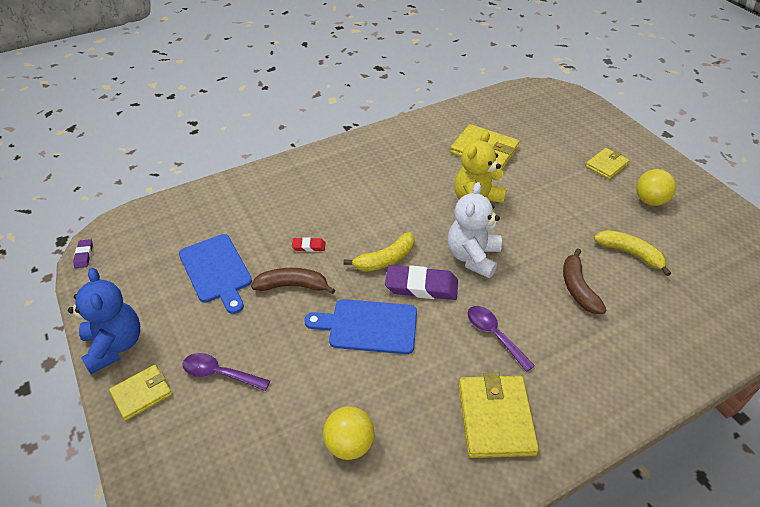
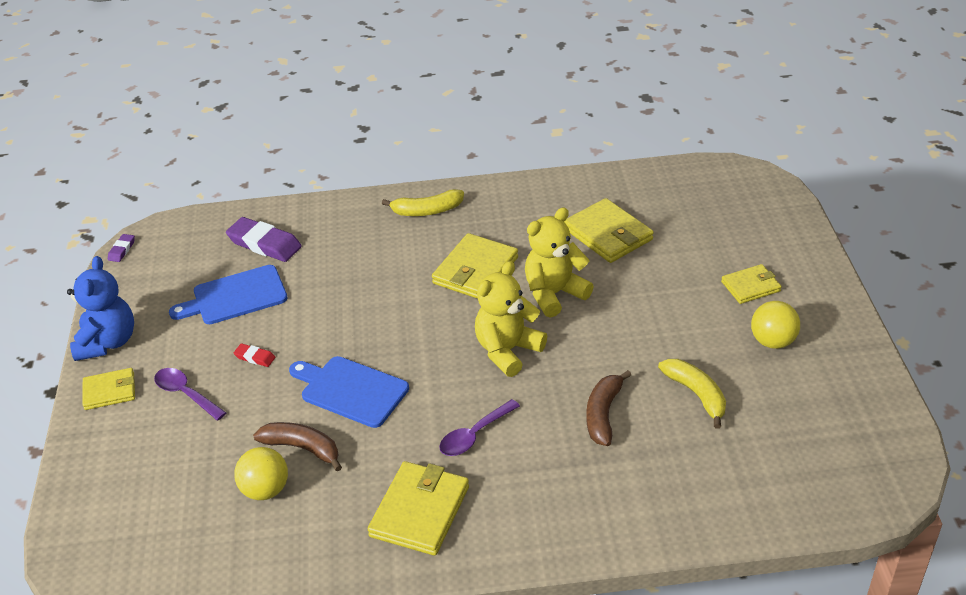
camera: 25 degrees right, 5 degrees down
blue cutting board [179,234,252,314] -> blue cutting board turned 75 degrees clockwise [169,265,288,324]
brown banana [251,268,335,294] -> brown banana moved to [253,422,342,471]
red eraser [292,238,326,252] -> red eraser moved to [234,343,275,367]
yellow banana [343,232,415,271] -> yellow banana moved to [382,189,464,216]
purple eraser [385,265,458,300] -> purple eraser moved to [226,217,302,262]
white teddy bear [448,182,502,278] -> yellow teddy bear [475,261,547,377]
purple spoon [468,306,535,372] -> purple spoon turned 120 degrees counterclockwise [439,399,520,456]
none -> yellow wallet [432,233,518,299]

